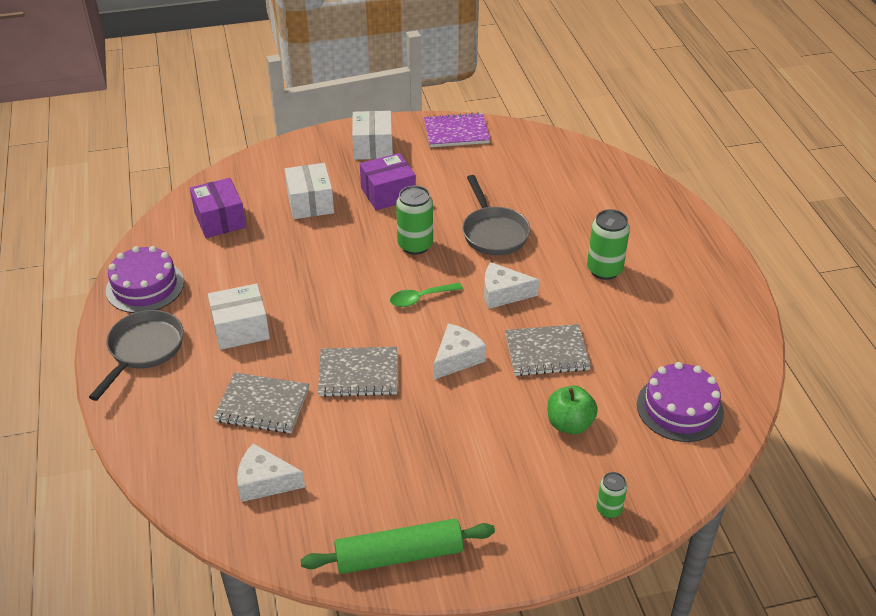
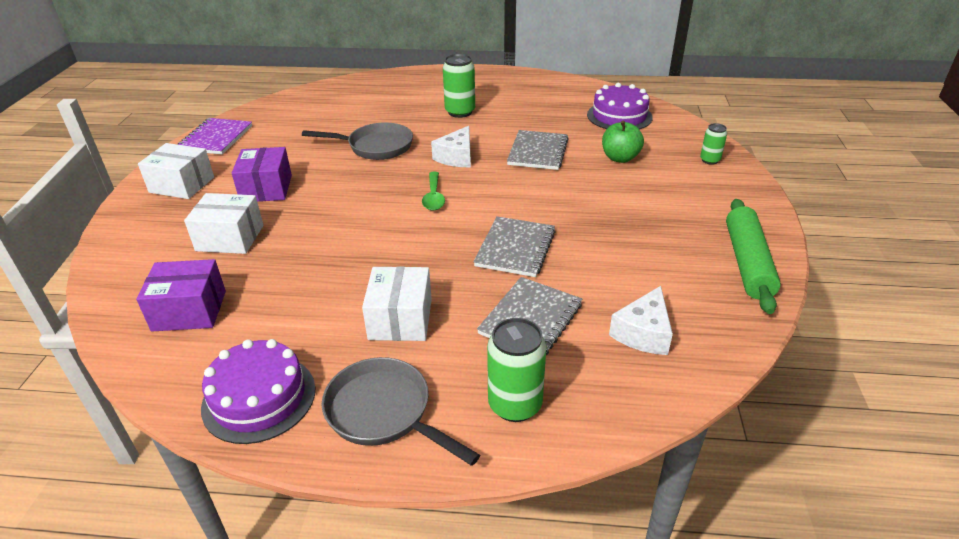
camera: 70 degrees left, 5 degrees down
green can [396,185,433,255] -> green can moved to [487,318,546,422]
white cheese [434,323,486,380] -> none

